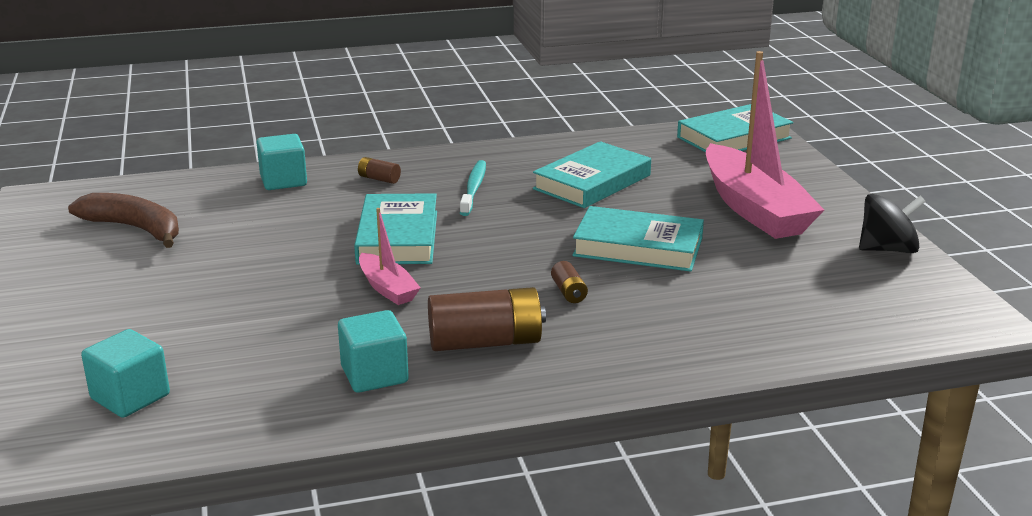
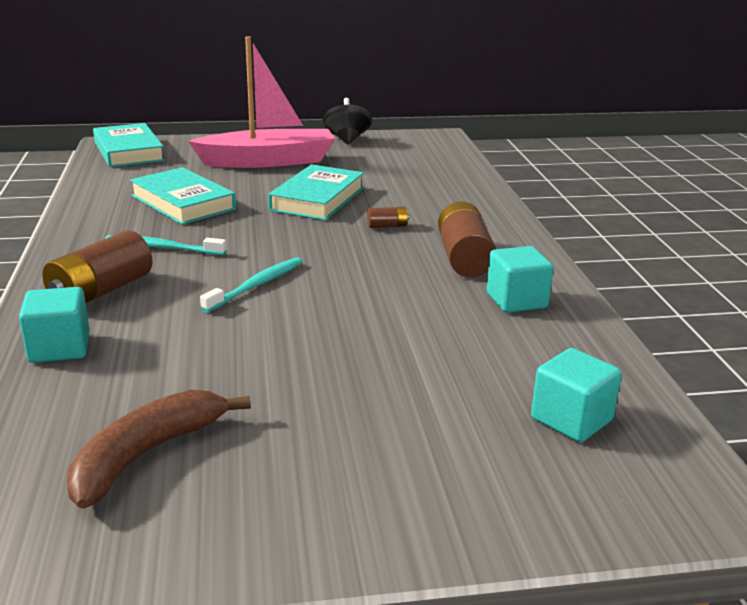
camera: 85 degrees left, 0 degrees up
turquoise book [354,193,437,265] -> turquoise toothbrush [200,257,303,313]
brown battery [358,157,401,184] -> brown battery [42,230,152,303], size x2.13
pink boat [359,208,421,305] -> none

